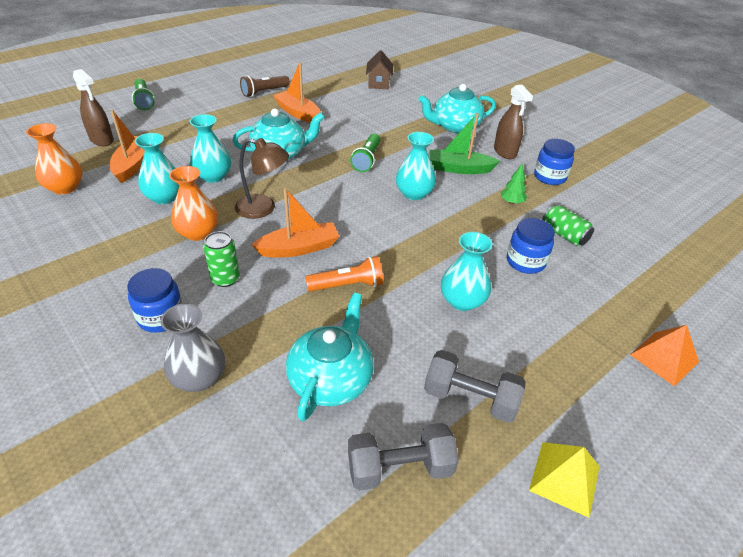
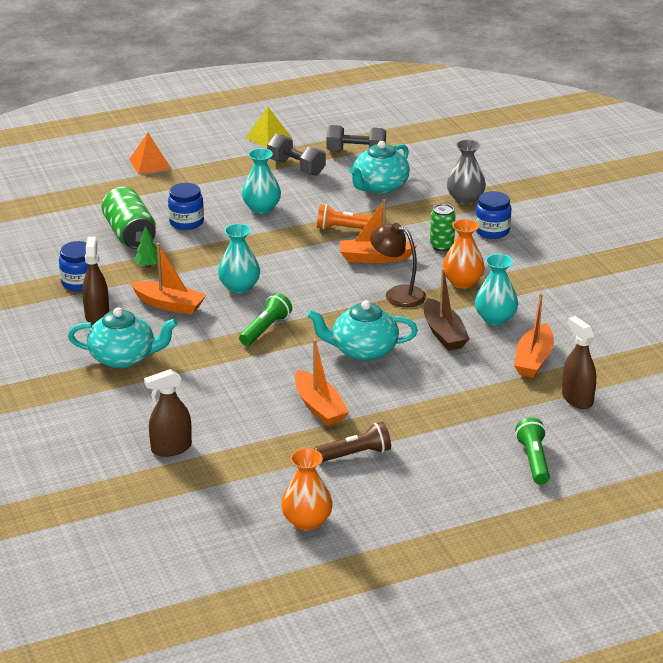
camera: 160 degrees left, 10 degrees down
orange vase [26,123,83,195] -> orange vase moved to [281,448,333,531]
turquoise vase [190,114,231,183] -> brown boat [424,268,470,351]
brown house [366,50,393,89] -> brown spray bottle [144,369,192,457]
green boat [429,113,500,174] -> orange boat [130,243,206,315]
green can [542,205,594,246] -> green can [101,187,156,249], size x1.66

